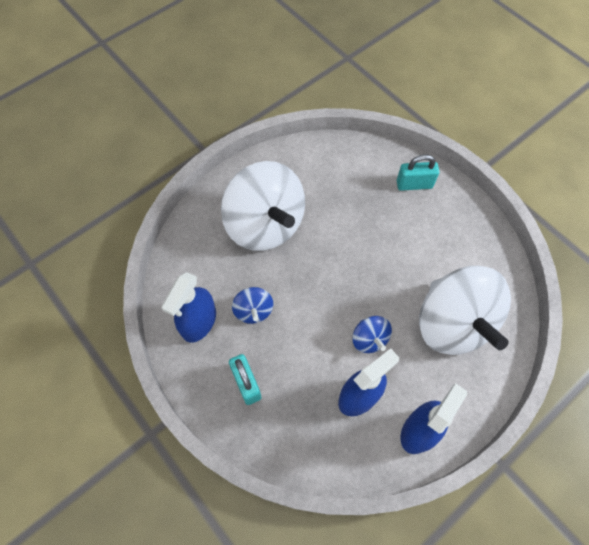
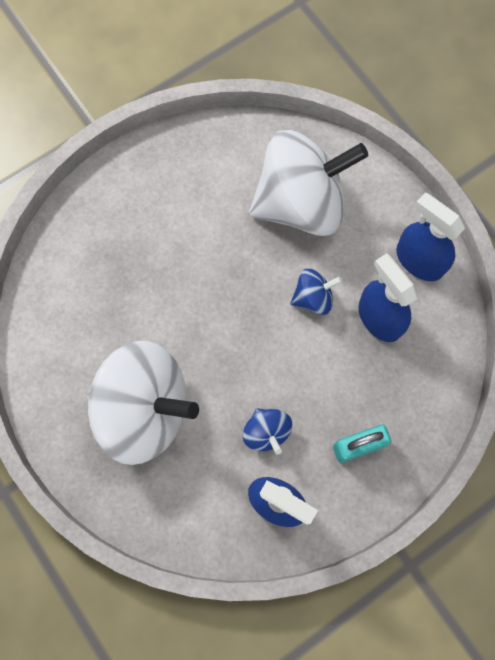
camera: 85 degrees left, 10 degrees up
white spinning top [221,161,305,251] -> white spinning top turned 45 degrees clockwise [87,341,199,465]
blue spinning top [232,287,273,324] -> blue spinning top turned 75 degrees clockwise [243,408,292,454]
turquoise padlock [397,154,439,191] -> none

